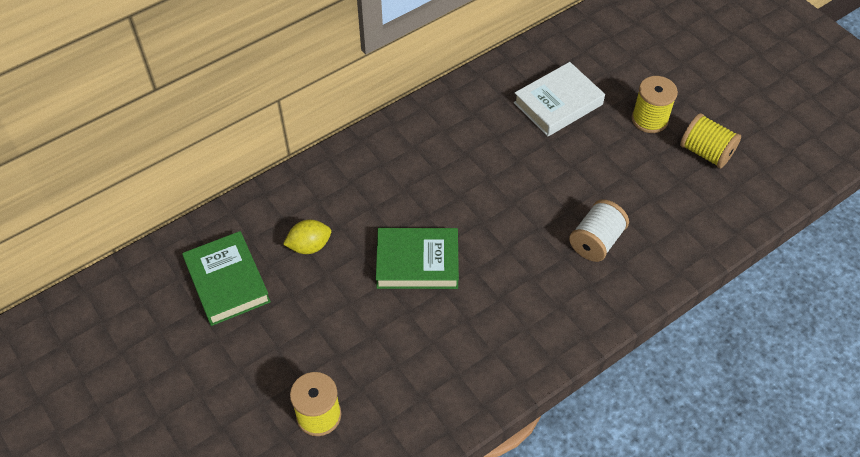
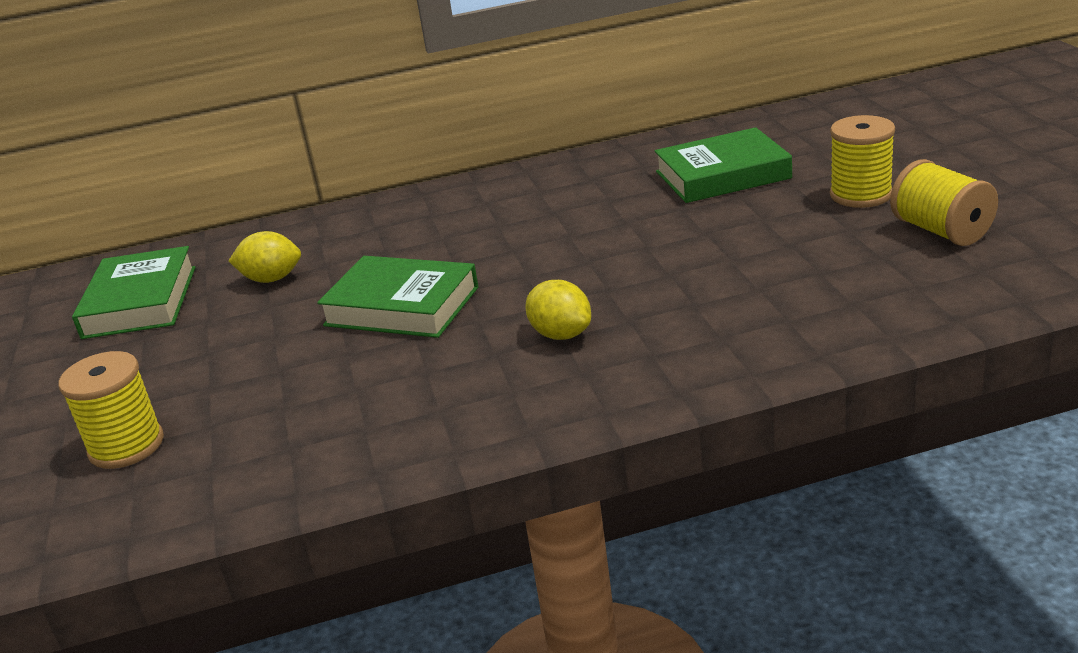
camera: 25 degrees right, 25 degrees down
white book [514,62,605,136] -> green book [654,127,792,203]
white spool [569,199,629,262] -> none
none -> yellow lemon [525,280,591,340]

